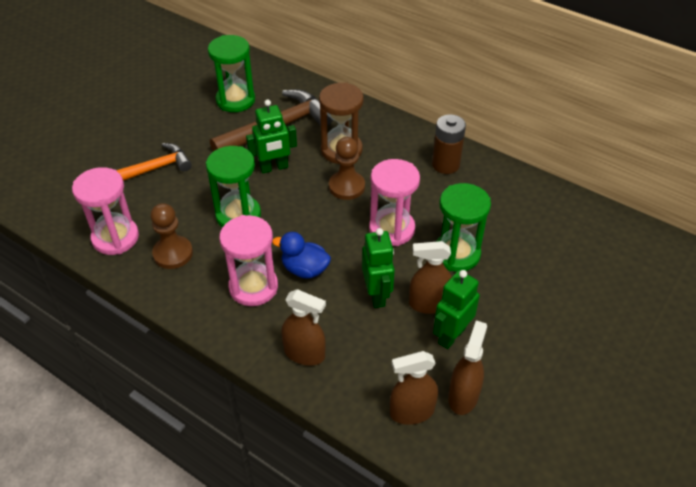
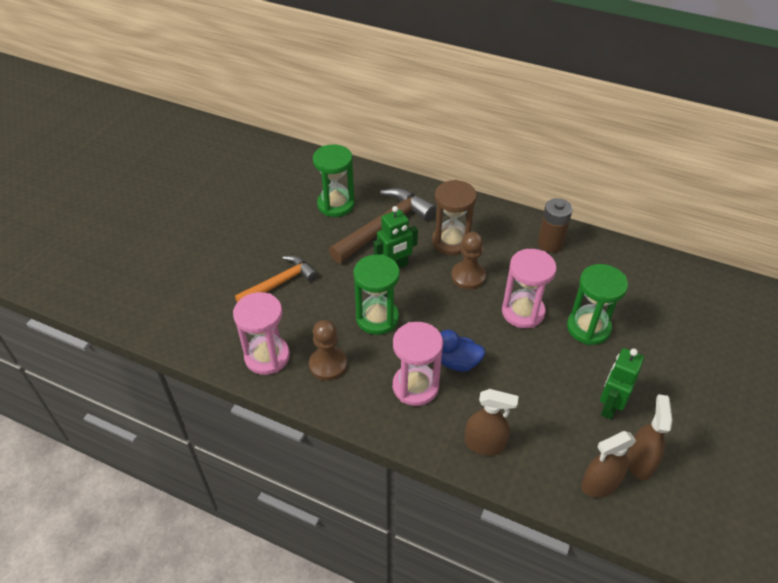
camera: 10 degrees left, 0 degrees up
green robot [362,228,395,308] -> none
brown spray bottle [409,241,452,314] -> none

